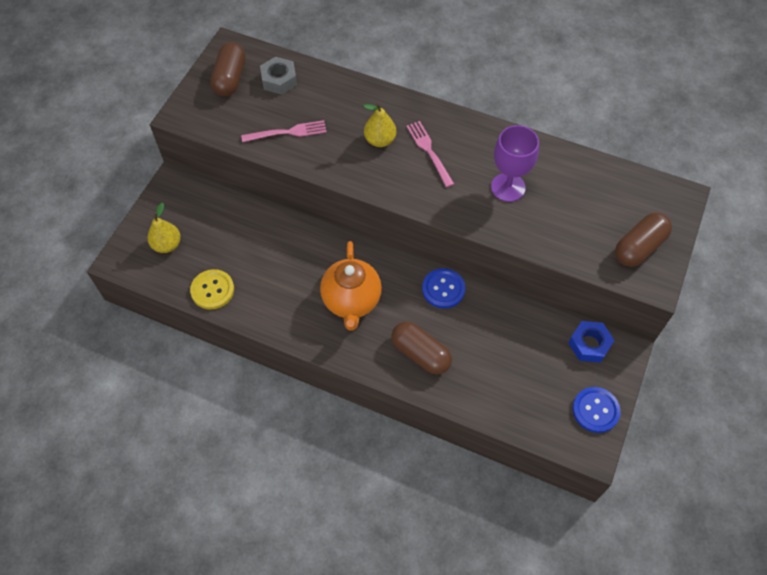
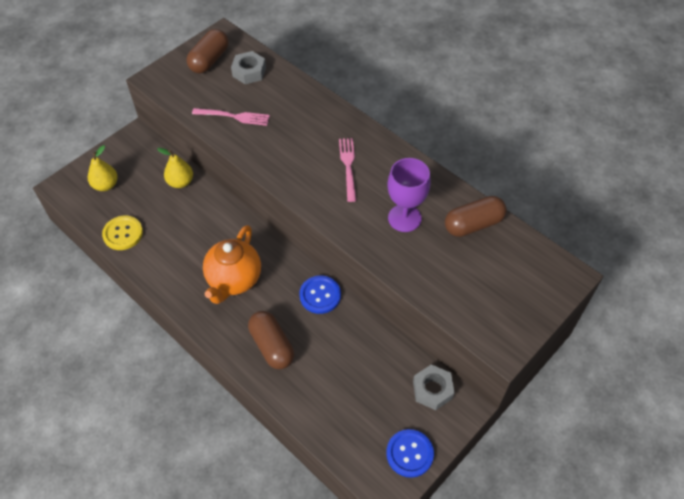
camera: 20 degrees right, 5 degrees down
yellow pear [364,103,396,147] -> yellow pear moved to [157,148,193,188]
blue nut [568,321,615,363] -> grey nut [413,364,455,410]
brown capsule [615,213,672,267] -> brown capsule moved to [445,196,507,237]

